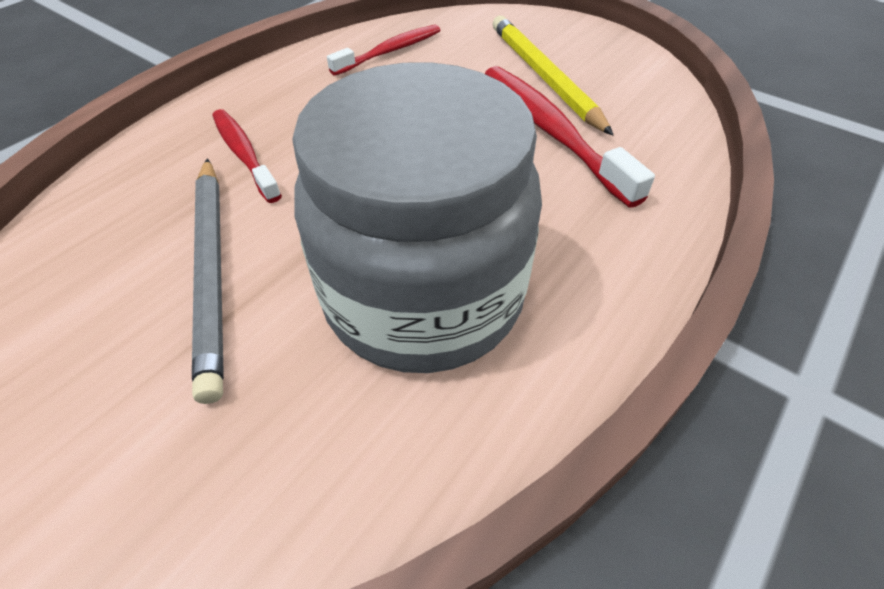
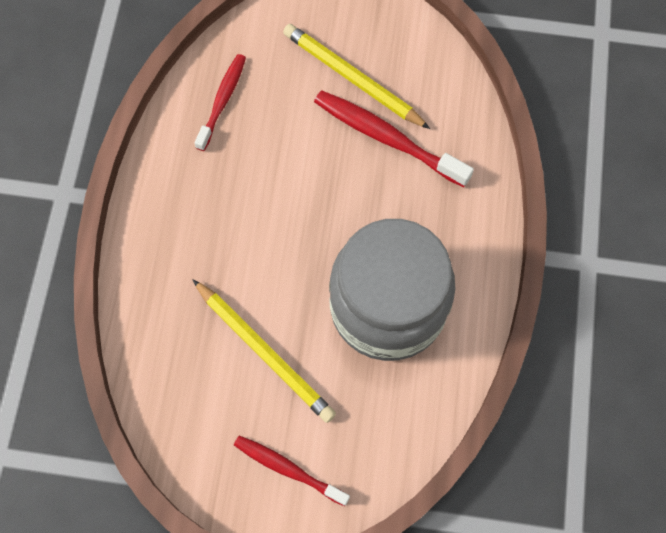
camera: 30 degrees left, 20 degrees up
grey pencil [192,158,224,404] -> yellow pencil [192,279,336,423]
red toothbrush [212,109,282,203] -> red toothbrush moved to [234,435,350,506]

